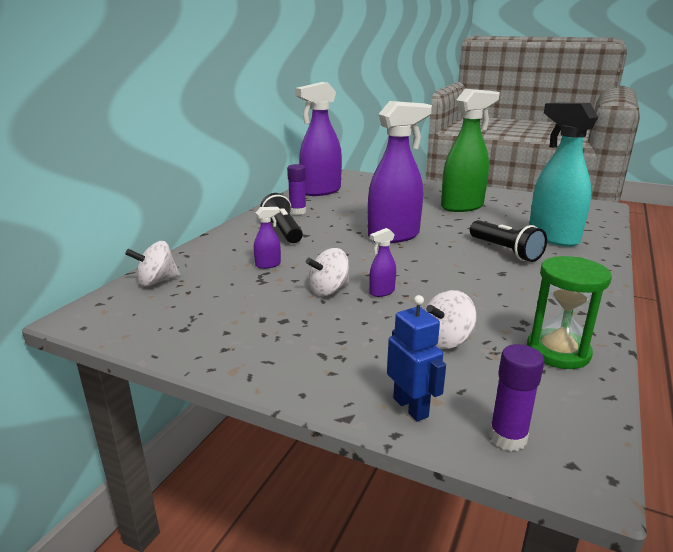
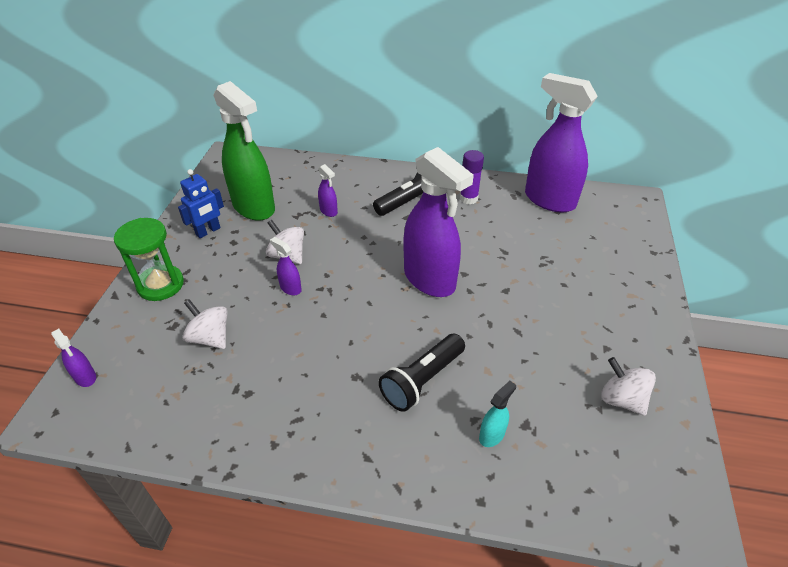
camera: 75 degrees right, 20 degrees up
white spinning top [125,241,180,287] -> white spinning top moved to [601,357,656,416]
blue robot [387,295,446,422] -> blue robot moved to [178,169,224,238]
green spray bottle [441,89,500,212] -> green spray bottle moved to [213,81,275,221]
purple glue stick [489,344,544,451] -> purple spray bottle [51,329,96,387]
green hourglass [527,256,612,369] -> green hourglass moved to [114,218,184,301]
turquoise spray bottle [529,103,598,247] -> turquoise spray bottle [479,381,516,447], size x0.41

